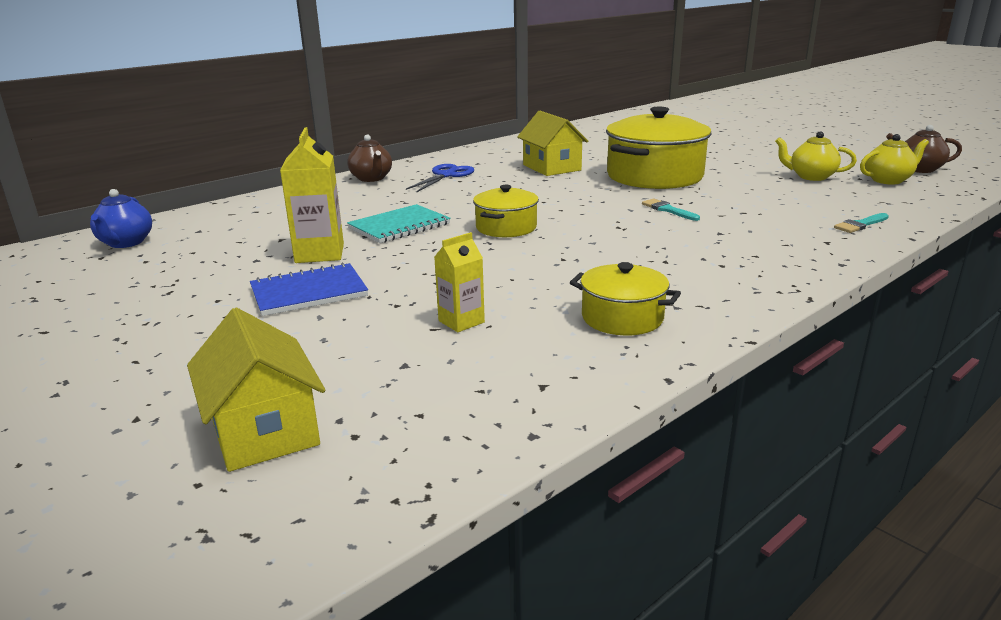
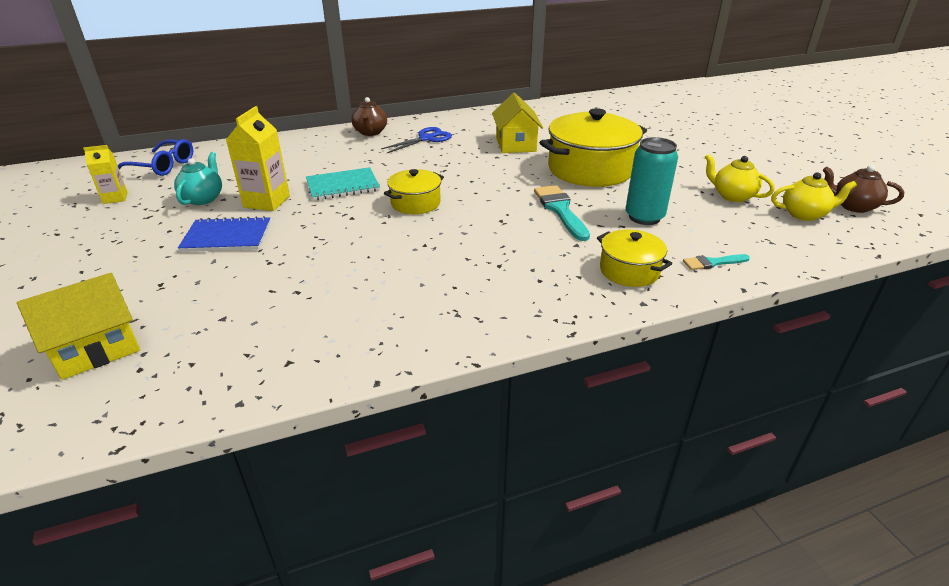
camera: 20 degrees right, 10 degrees up
blue teapot [90,189,152,248] -> blue glasses [118,139,193,176]
yellow house [187,308,325,472] -> yellow house turned 60 degrees clockwise [17,273,140,380]
yellow carton [434,232,485,332] -> yellow carton moved to [83,145,128,204]
yellow pot [570,262,681,335] -> yellow pot moved to [597,229,672,287]
turquoise brush [642,199,700,221] -> turquoise brush [534,185,590,241], size x1.76
none -> turquoise teapot [174,152,222,205]
none -> turquoise can [626,137,678,225]

